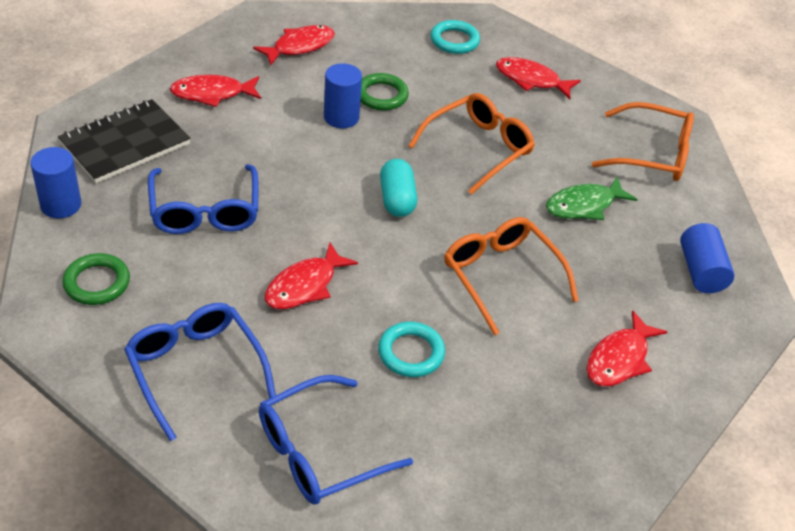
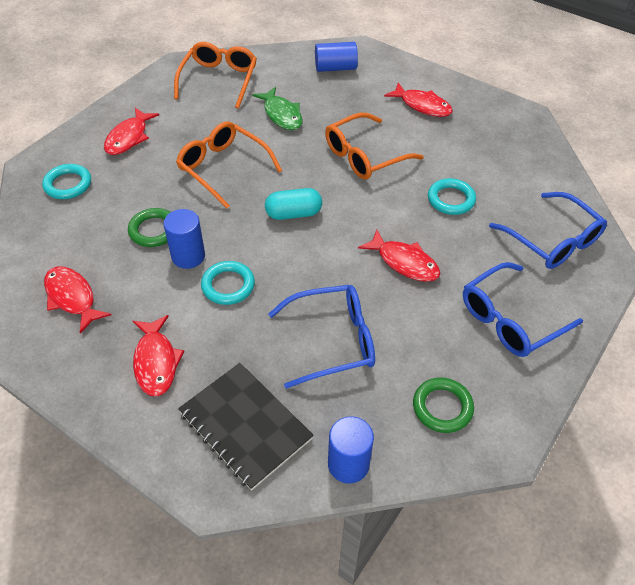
camera: 90 degrees left, 5 degrees up
none -> turquoise ring [201,261,255,305]

